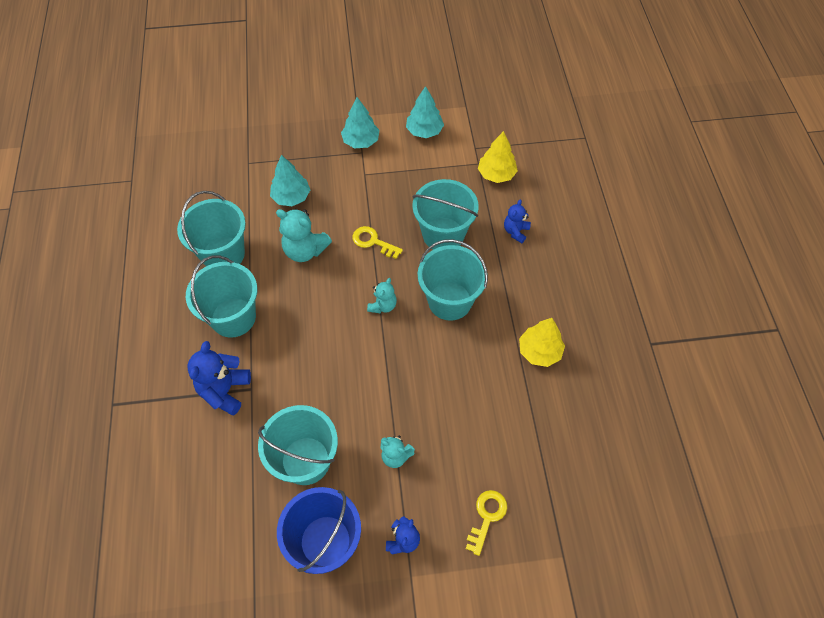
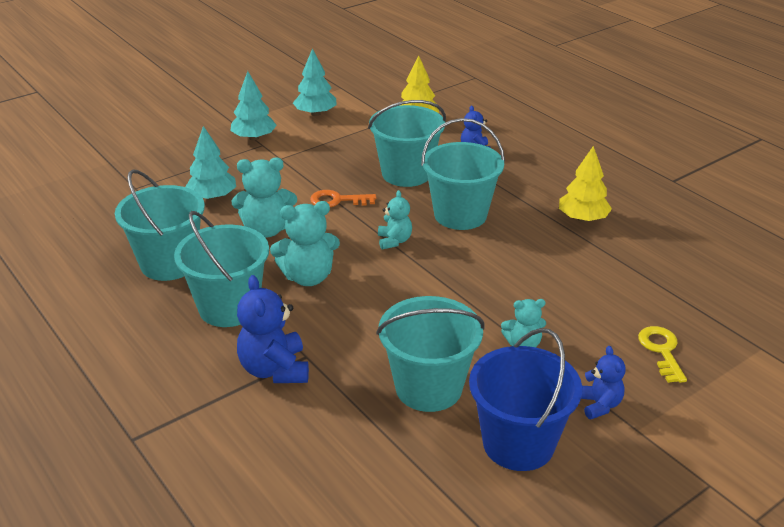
camera: 30 degrees left, 25 degrees down
yellow key [352,226,403,259] -> orange key [310,190,376,207]
none -> turquoise teddy bear [270,201,340,286]

